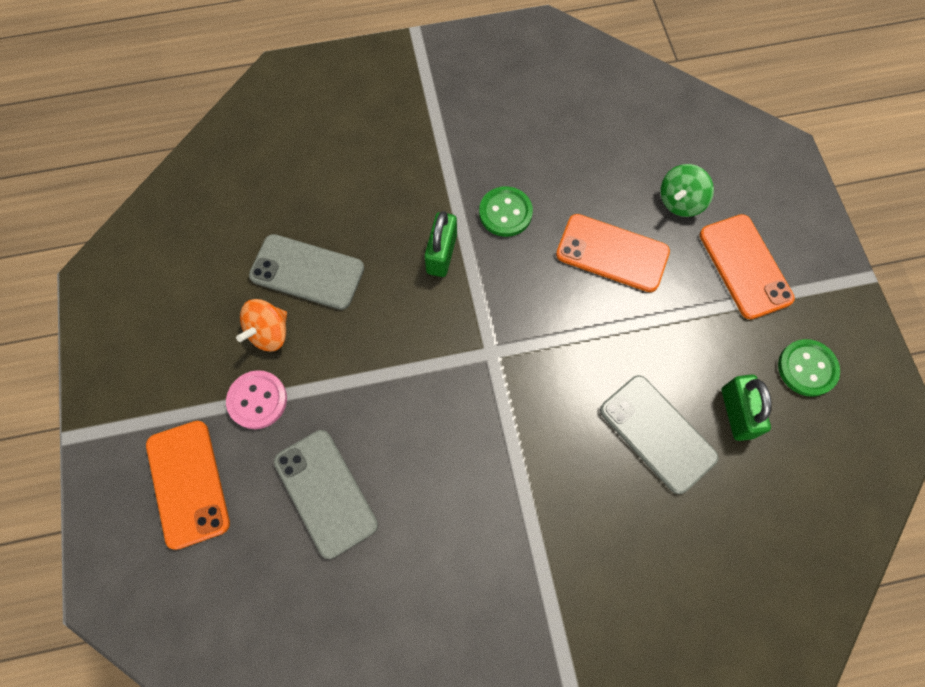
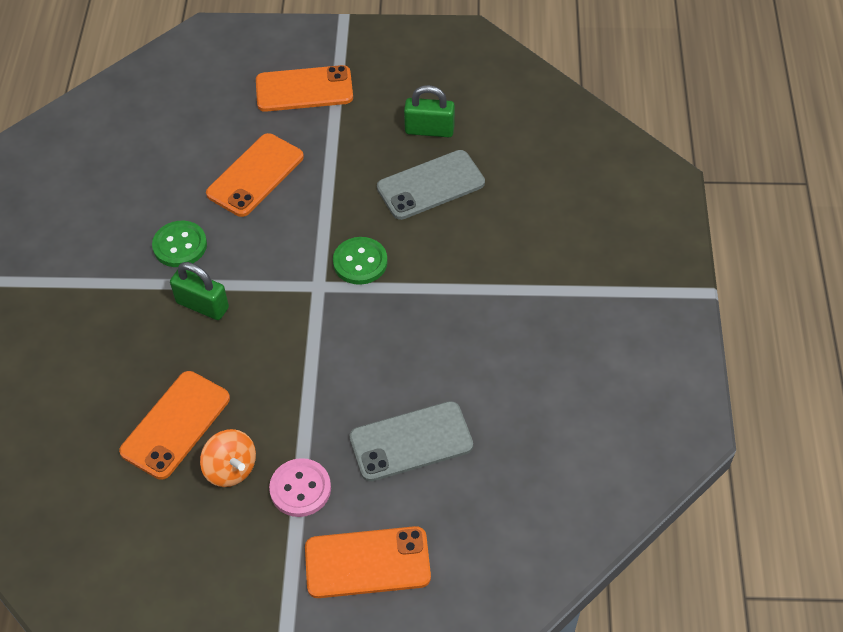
camera: 75 degrees left, 15 degrees down
grey phone [249,234,364,310] -> orange phone [119,371,230,480]
green spinning top [660,164,714,217] -> none
green button [778,339,840,397] -> green button moved to [333,237,388,285]

